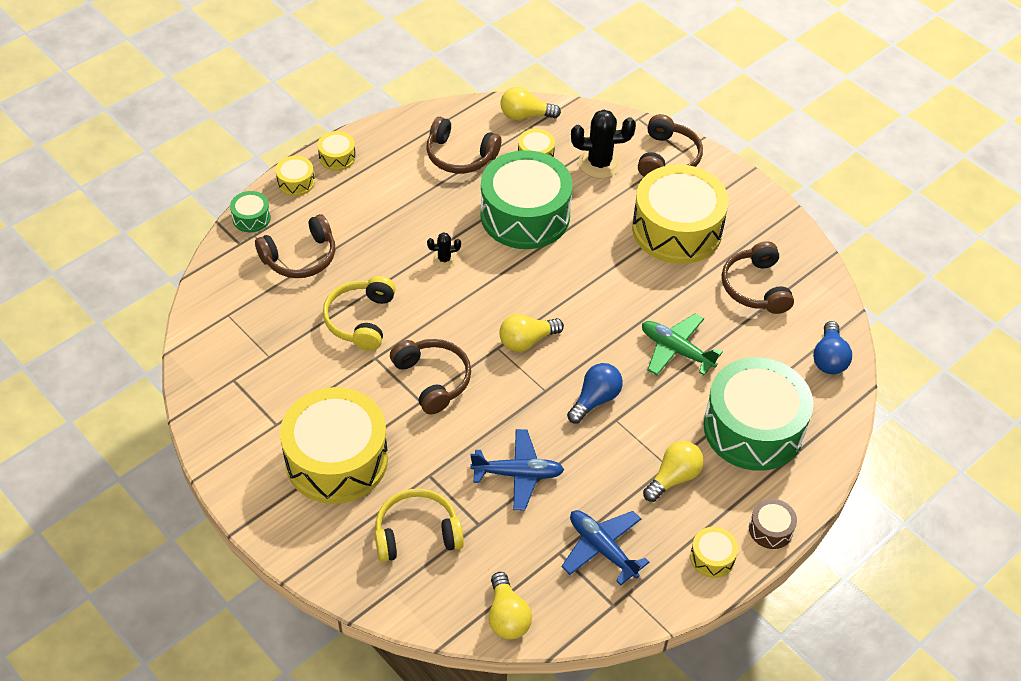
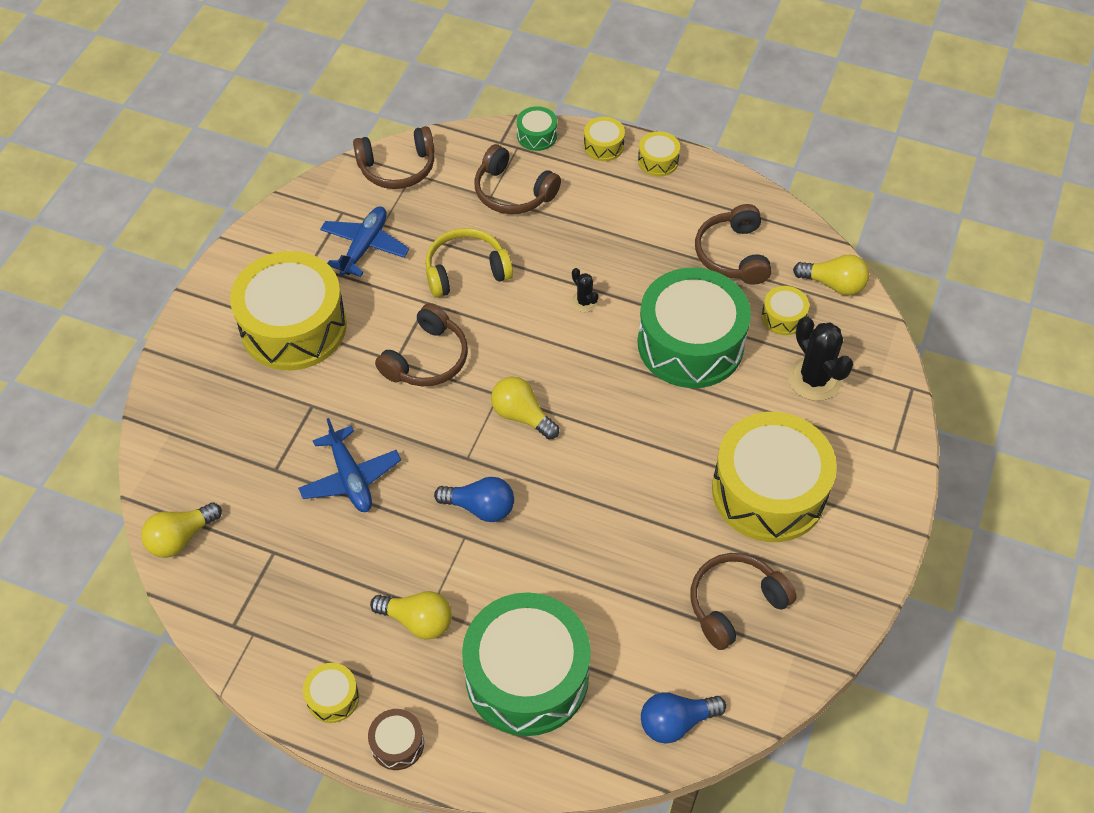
camera: 65 degrees right, 5 degrees up
yellow headphones [375,489,464,562] -> none
yellow light bulb [500,87,561,120] -> yellow light bulb turned 135 degrees clockwise [793,254,869,295]
blue plane [561,510,649,585] -> blue plane moved to [320,207,409,277]
brown headphones [638,114,703,177] -> brown headphones moved to [353,126,434,189]
green plane [642,314,723,375] -> none

